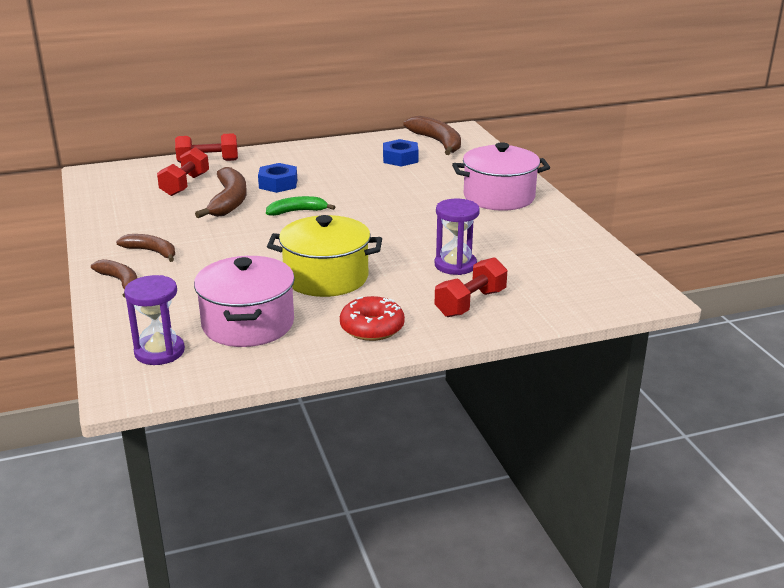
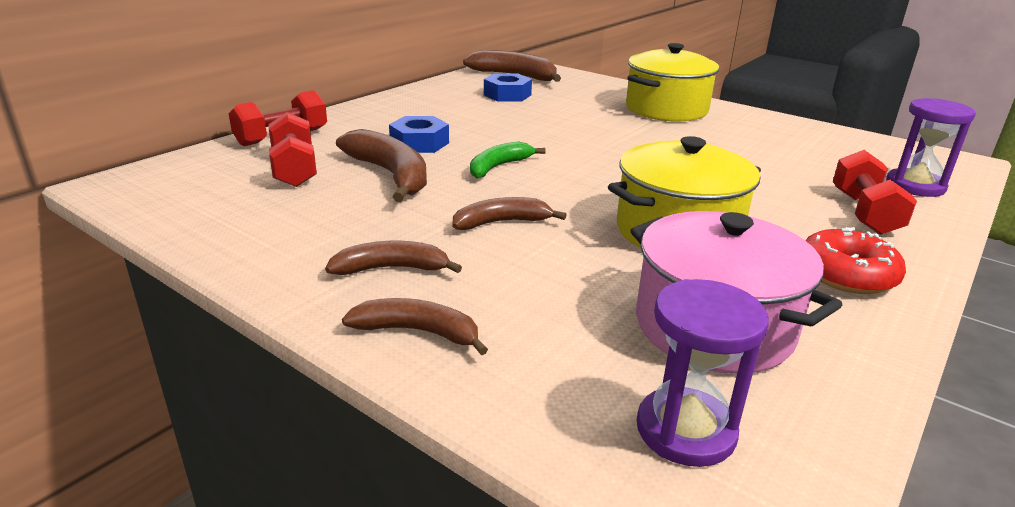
camera: 35 degrees left, 0 degrees up
purple hourglass [435,199,480,275] -> purple hourglass moved to [886,98,976,197]
pink pot [452,142,550,211] -> yellow pot [626,43,719,122]
none -> brown banana [453,197,567,230]

